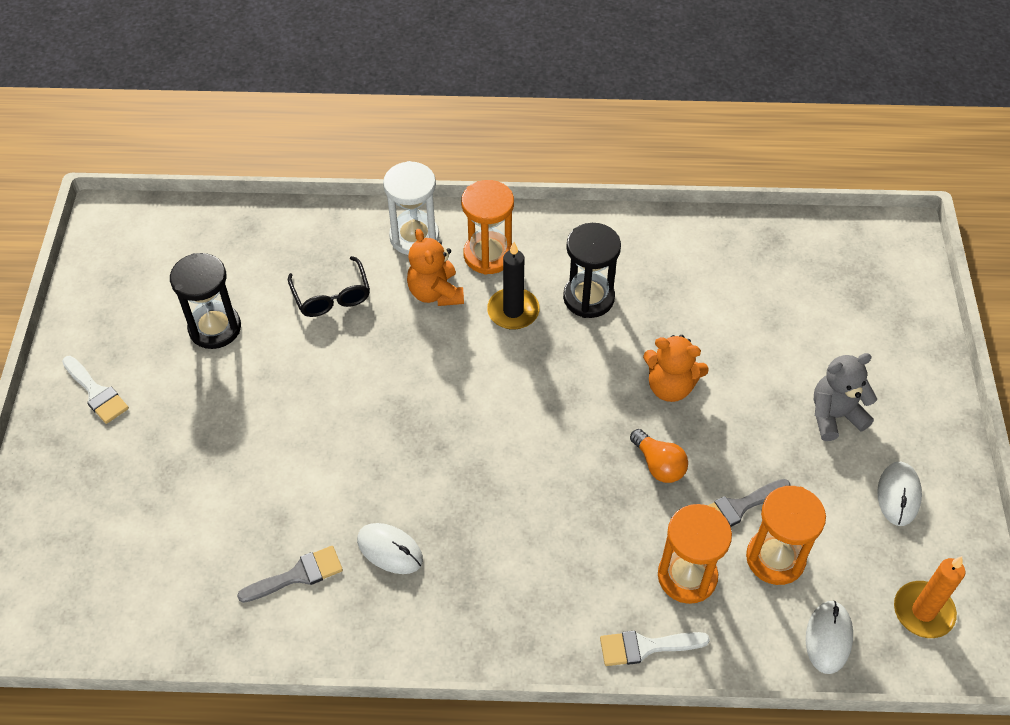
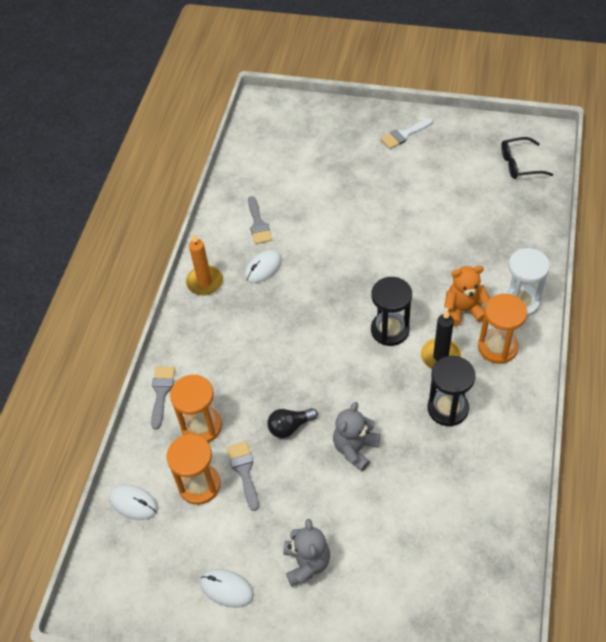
camera: 105 degrees right, 0 degrees up
black hourglass [170,253,241,349] -> black hourglass moved to [371,277,412,346]
black glasses [288,256,370,317] -> black glasses moved to [501,137,553,179]
white brush [600,631,710,666] -> grey brush [151,366,175,430]
orange light bulb [630,429,688,483] -> black light bulb [267,408,318,438]
orange teddy bear [643,335,709,402] -> grey teddy bear [333,402,380,471]
orange candle [894,556,966,638] -> orange candle moved to [186,233,223,295]

